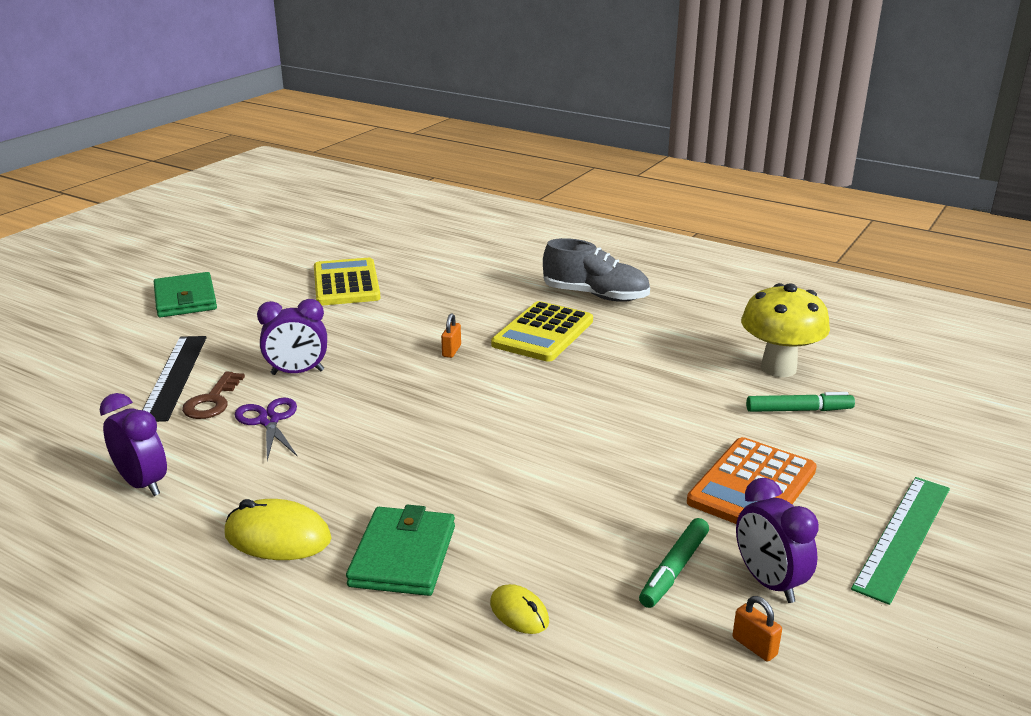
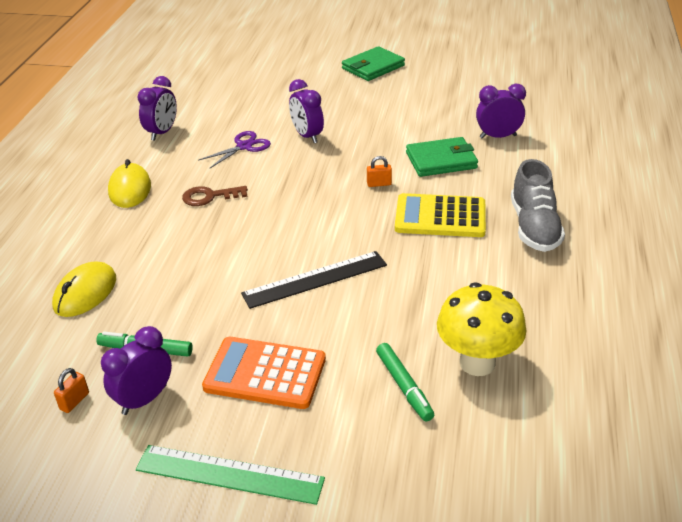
camera: 70 degrees right, 10 degrees up
black ruler [143,336,207,422] -> black ruler moved to [241,251,387,309]
brown key [182,371,245,419] -> brown key moved to [182,186,248,206]
yellow calculator [314,258,381,306] -> none
green wallet [346,504,455,596] -> green wallet moved to [406,137,478,177]
yellow mouse [490,584,549,634] -> yellow mouse [52,262,116,317], size x1.71
none -> purple clock [476,84,526,139]

